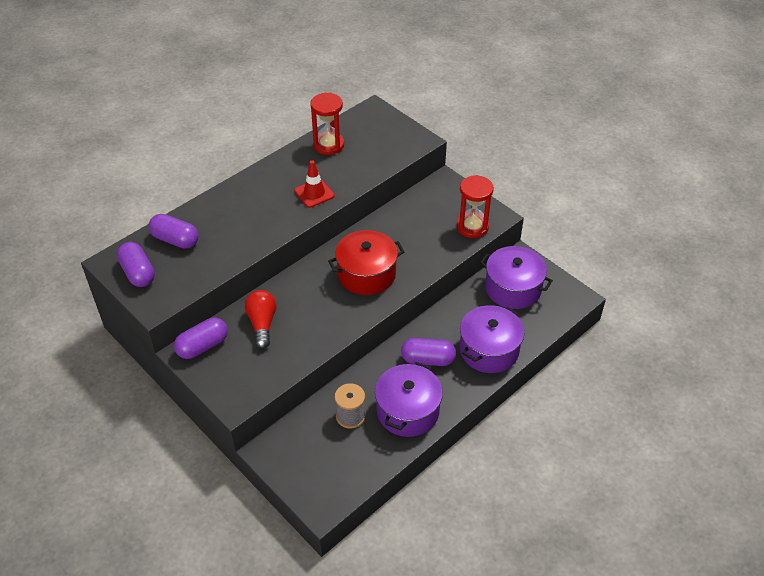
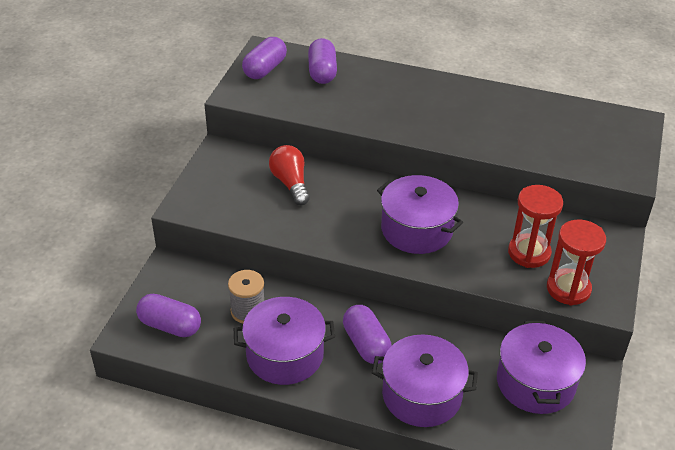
camera: 60 degrees right, 5 degrees down
purple capsule [174,318,228,359] -> purple capsule moved to [136,294,201,337]
red light bulb [245,290,277,349] -> red light bulb turned 75 degrees counterclockwise [269,145,310,205]
red traffic cone [294,160,335,208] -> none
red hourglass [310,92,344,155] -> red hourglass moved to [508,185,563,268]
red pot [328,230,404,295] -> purple pot [377,175,463,254]

